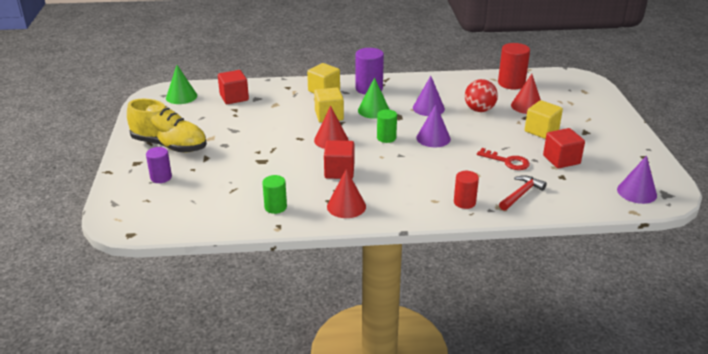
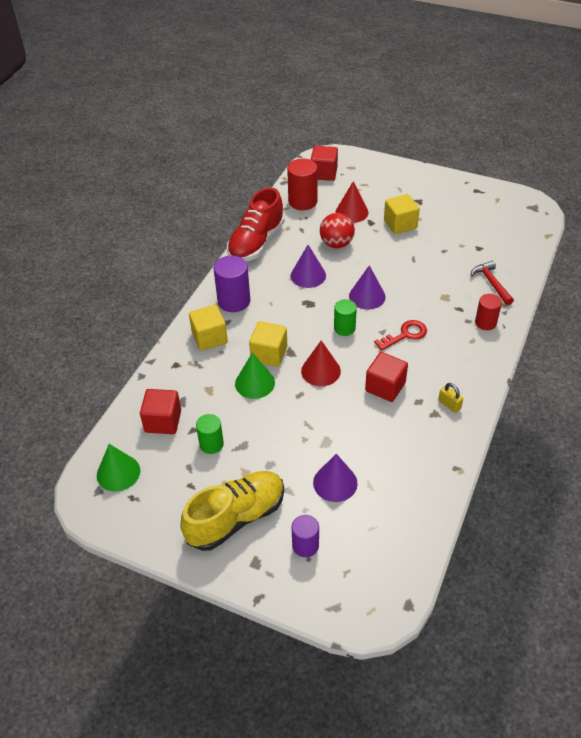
camera: 60 degrees left, 15 degrees up
green cylinder [262,175,287,214] -> green cylinder moved to [196,414,224,454]
red cone [327,169,366,218] -> yellow padlock [438,383,463,413]
green cone [358,77,390,119] -> green cone moved to [235,353,275,399]
red key [477,148,530,170] -> red key moved to [374,320,427,351]
red cube [543,128,585,168] -> red cube moved to [311,146,338,181]
purple cone [617,156,657,204] -> purple cone moved to [313,454,358,502]
none -> red shoe [227,187,285,261]

